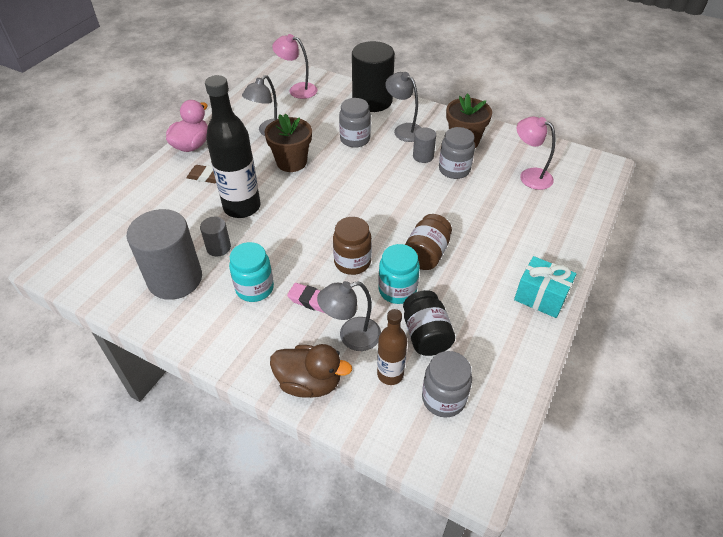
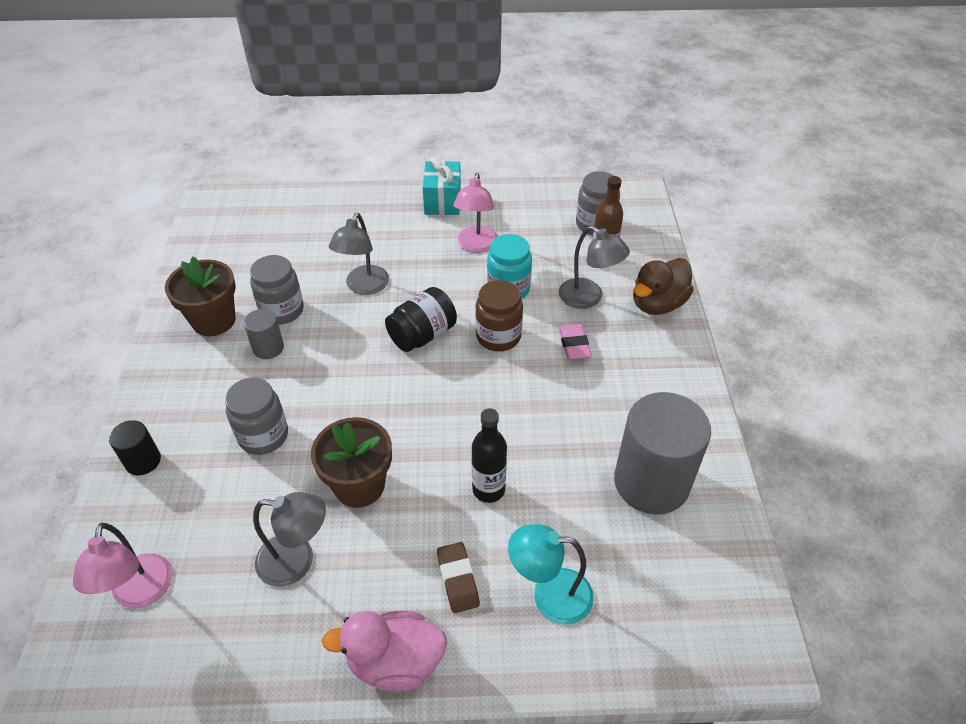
camera: 120 degrees left, 0 degrees up
grey cylinder [200,217,231,256] -> none
black bottle [205,75,260,218] -> black bottle [472,408,507,503], size x0.56
turquoise jar [229,242,274,302] -> none
brown duck [270,344,352,398] -> brown duck turned 120 degrees counterclockwise [633,258,694,315]
black cylinder [352,41,395,112] -> black cylinder [109,420,161,475], size x0.47
grey lamp [385,72,422,142] -> grey lamp moved to [329,213,389,295]
black jar [403,290,455,356] -> black jar moved to [385,287,457,352]
brown jar [405,214,452,270] -> none
pink lamp [517,116,555,190] -> pink lamp moved to [453,173,498,253]
none -> turquoise lamp [508,524,594,625]

